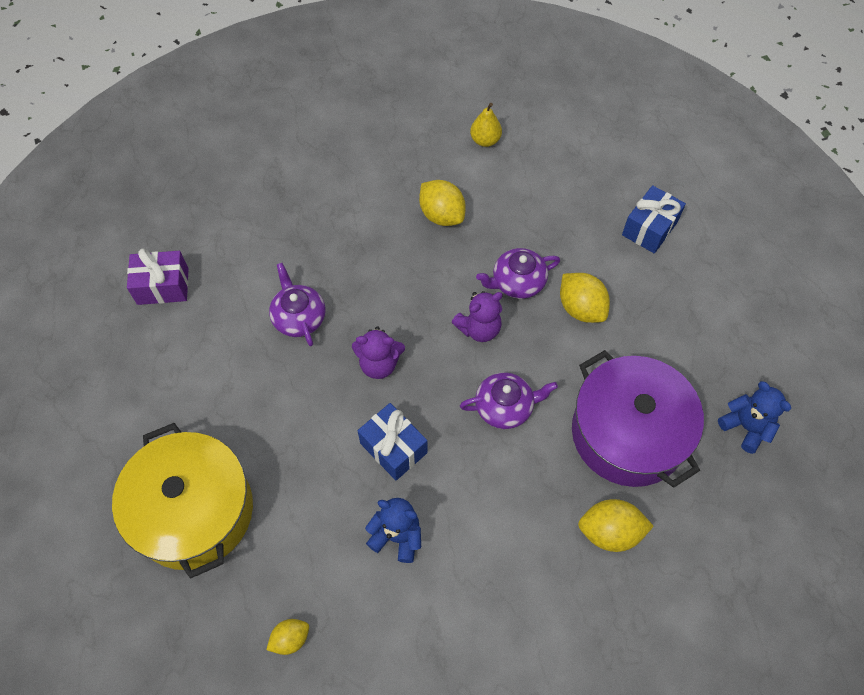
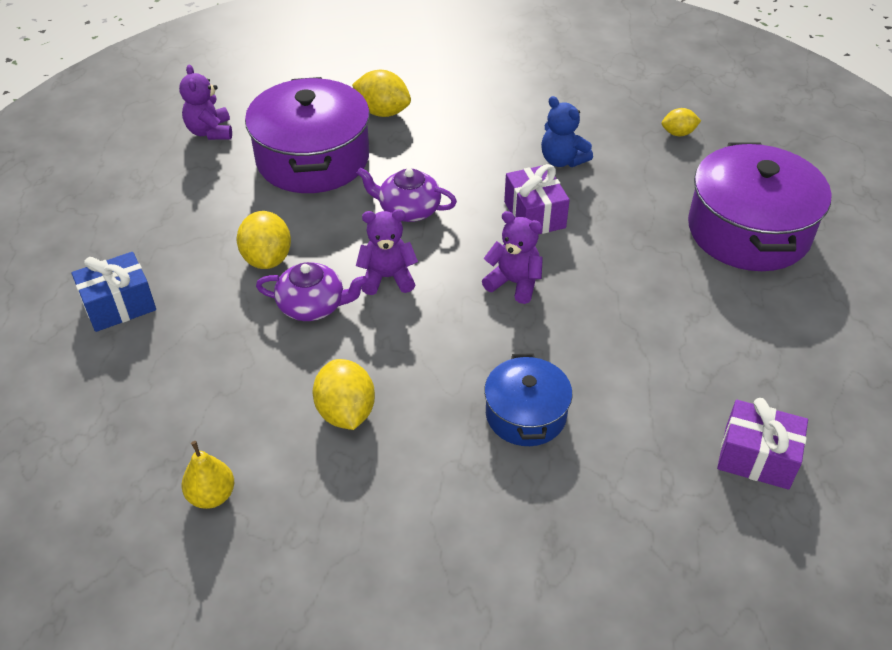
camera: 155 degrees left, 15 degrees down
yellow pot [112,423,253,578] -> purple pot [688,142,832,271]
purple teapot [269,263,325,346] -> none
blue gift [358,403,428,480] -> purple gift [504,164,570,234]
blue teddy bear [718,381,791,454] -> purple teddy bear [179,64,232,140]
none -> blue pot [484,353,572,446]

